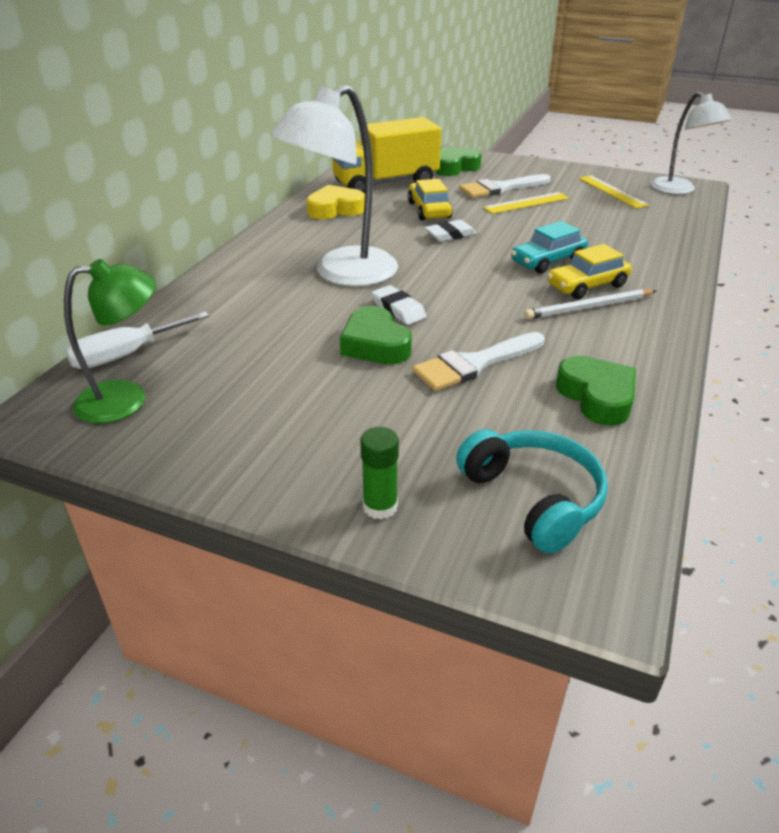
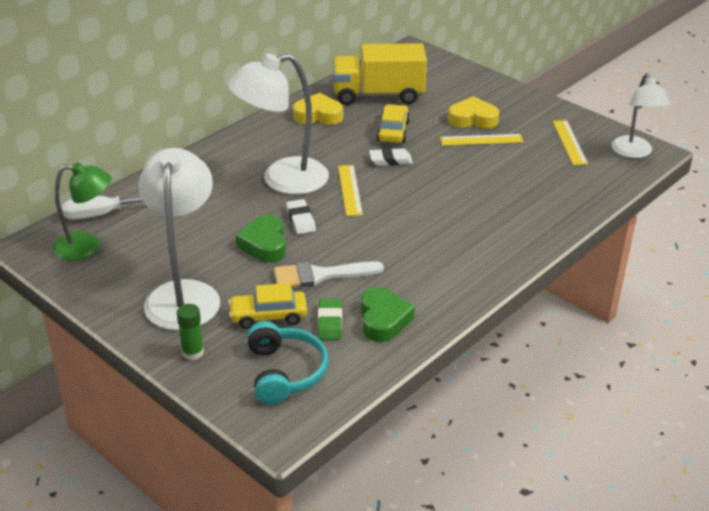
camera: 20 degrees right, 0 degrees up
green heart [436,147,482,176] -> none
white brush [459,174,551,198] -> yellow heart [448,96,499,129]
turquoise car [511,221,588,274] -> none
white pencil [524,289,656,319] -> none
yellow car [547,244,632,299] -> yellow car moved to [228,283,307,329]
none -> white lamp [139,148,220,330]
none -> green eraser [318,299,342,340]
none -> yellow ruler [338,165,363,216]

